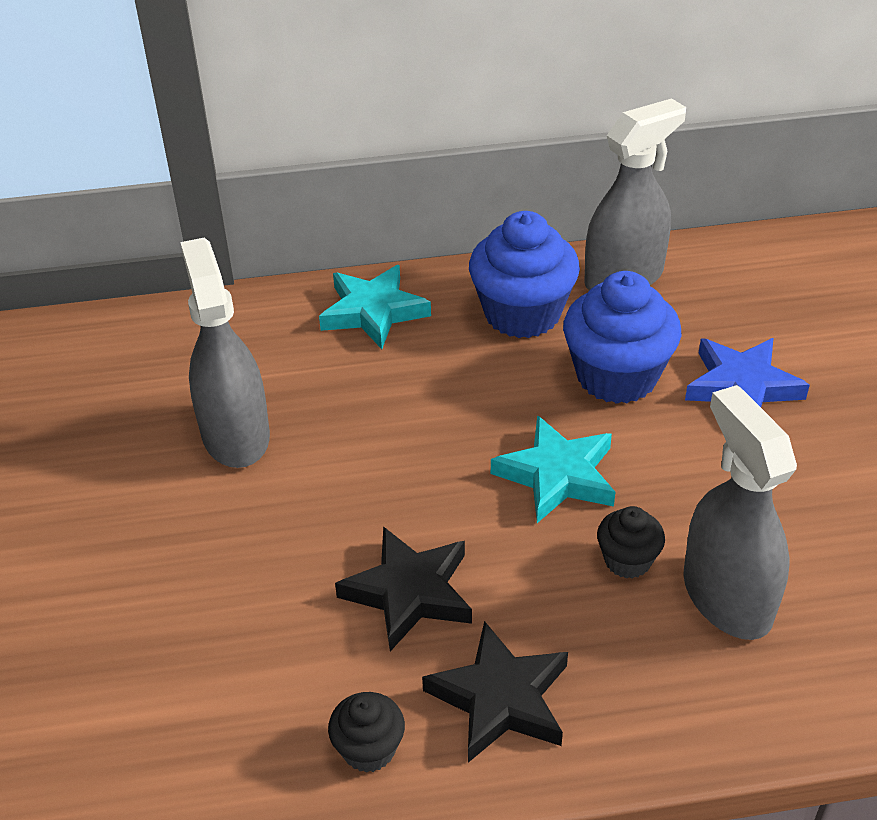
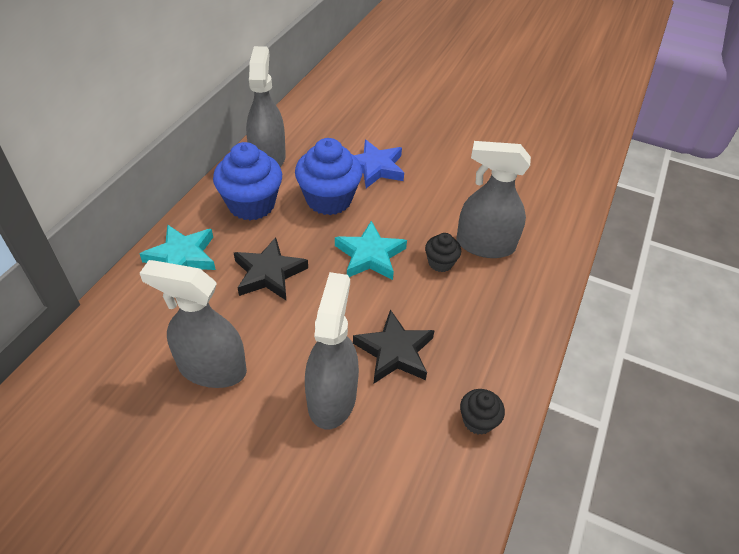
camera: 60 degrees left, 5 degrees up
black star [422,621,568,763] -> black star moved to [234,237,308,300]
none -> grey spray bottle [305,272,359,429]

